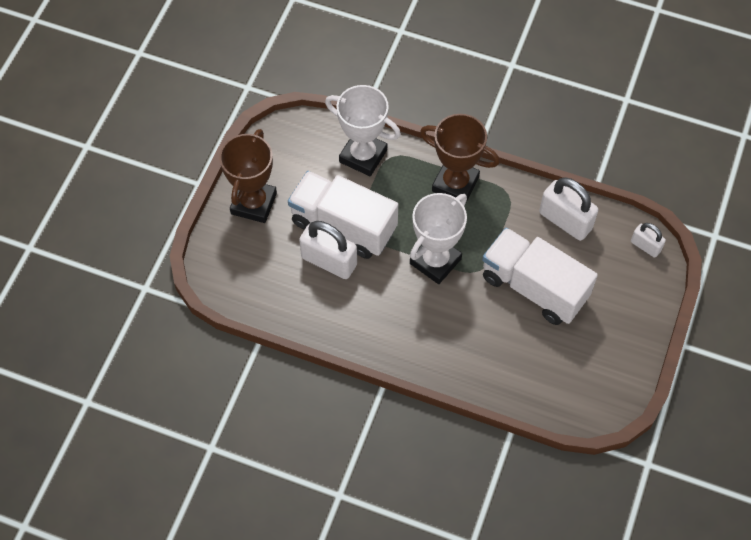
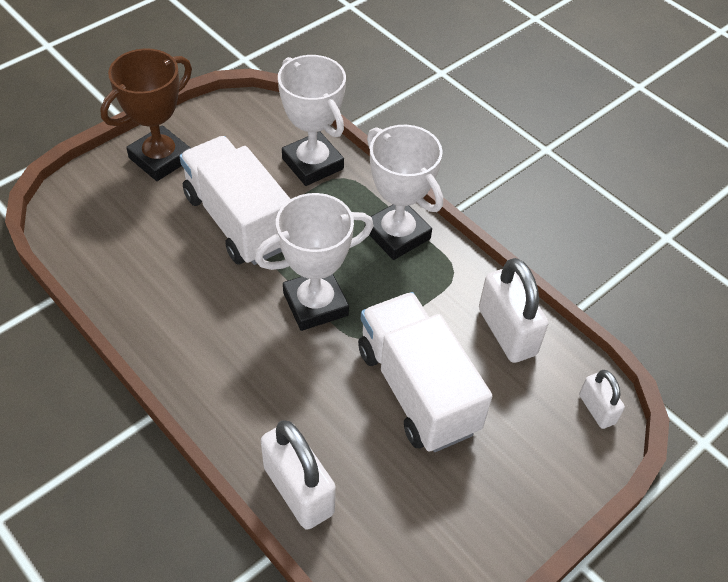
camera: 25 degrees right, 10 degrees down
white padlock [299,221,357,279] -> white padlock moved to [261,420,336,530]
brown trophy [420,114,500,204] -> white trophy [365,125,443,260]

